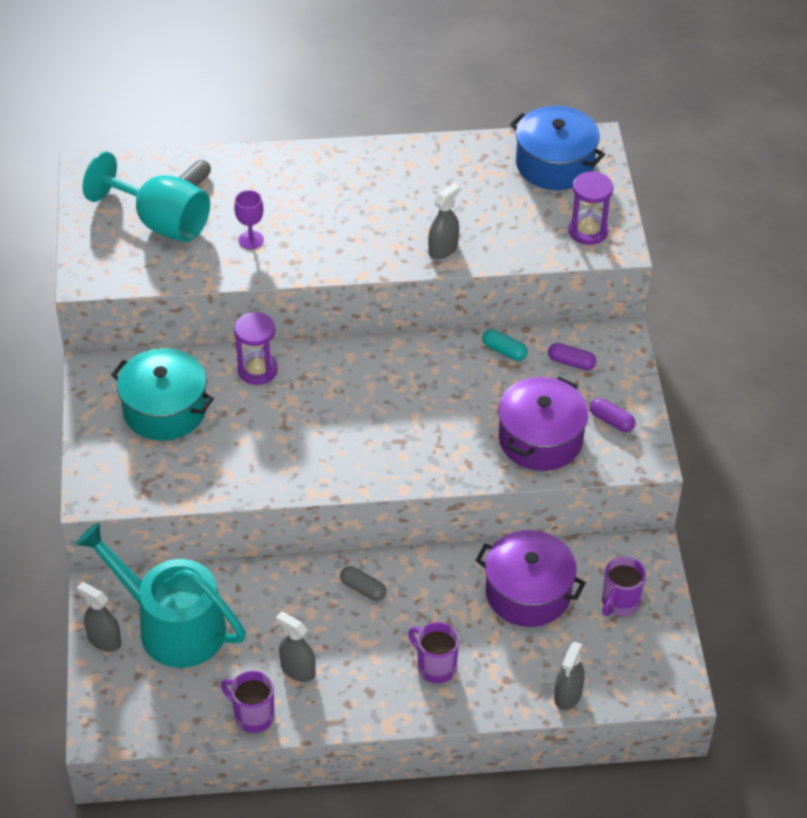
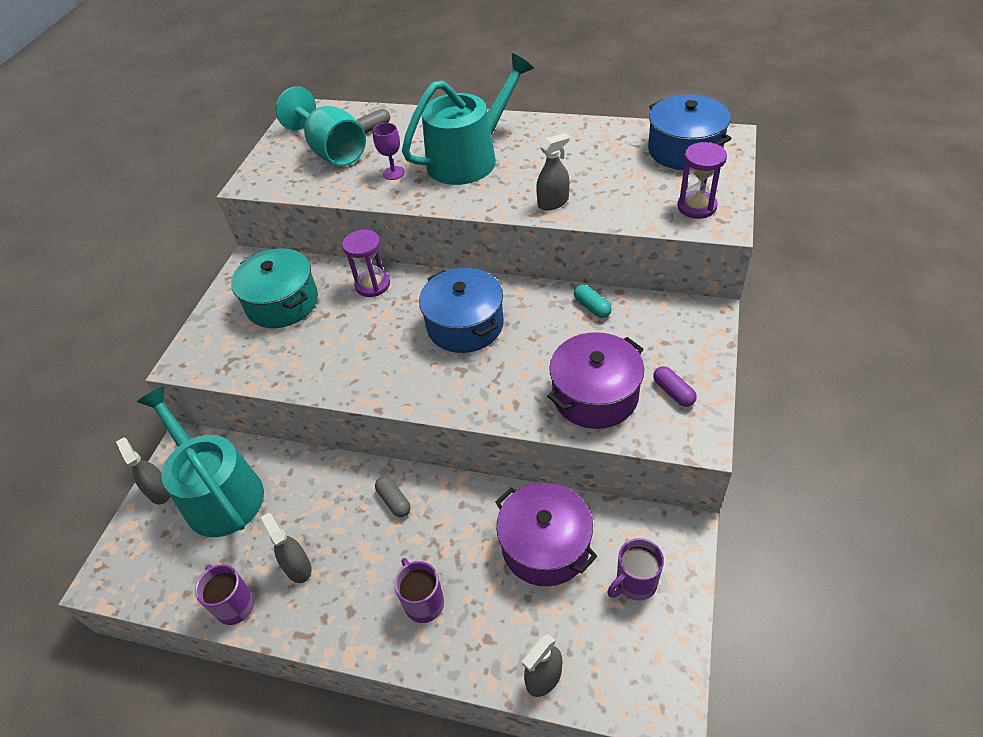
camera: 25 degrees right, 0 degrees up
purple capsule [548,343,596,370] -> none
none -> turquoise watering can [402,53,534,185]
none -> blue pot [419,268,504,353]

